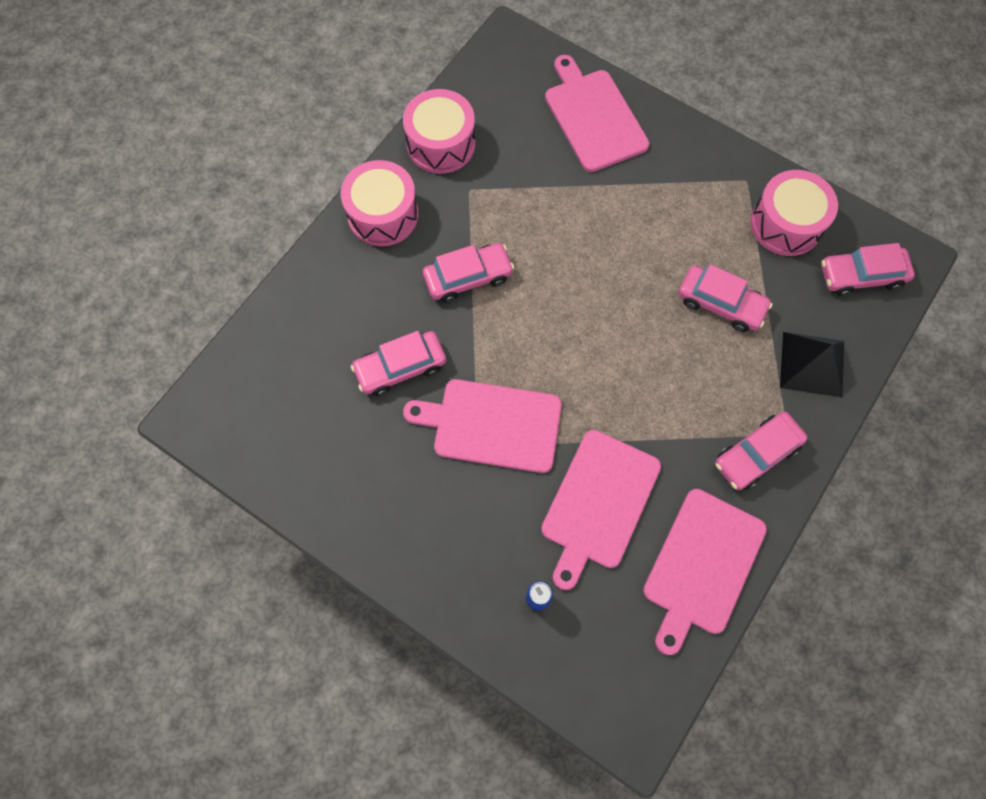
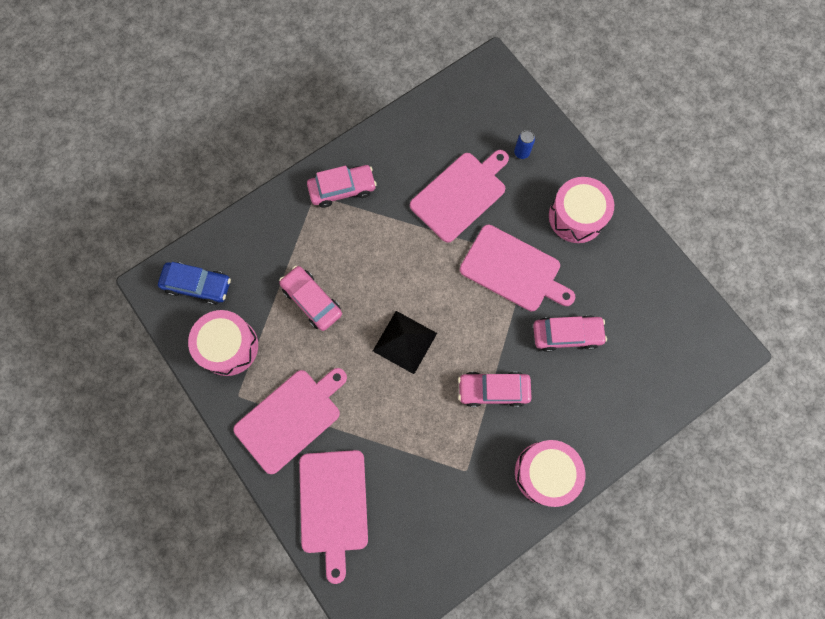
camera: 160 degrees left, 5 degrees up
pink drum [403,89,475,174] -> pink drum moved to [549,177,614,243]
pink cutting board [643,489,767,655] -> pink cutting board moved to [233,368,347,474]
black pyramid [780,332,844,397] -> black pyramid moved to [373,311,437,374]
pink car [821,243,915,296] -> blue car [158,262,231,305]

